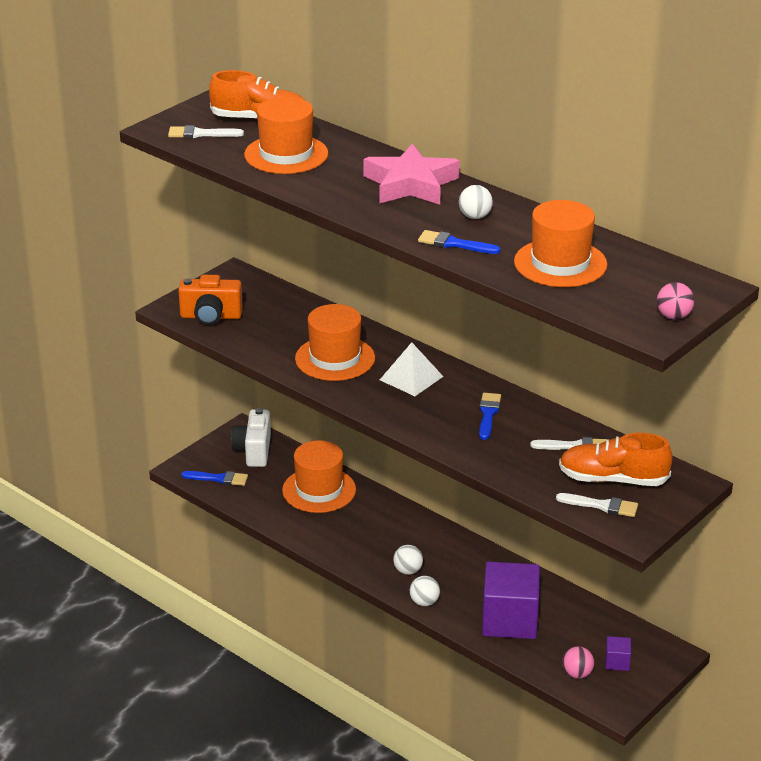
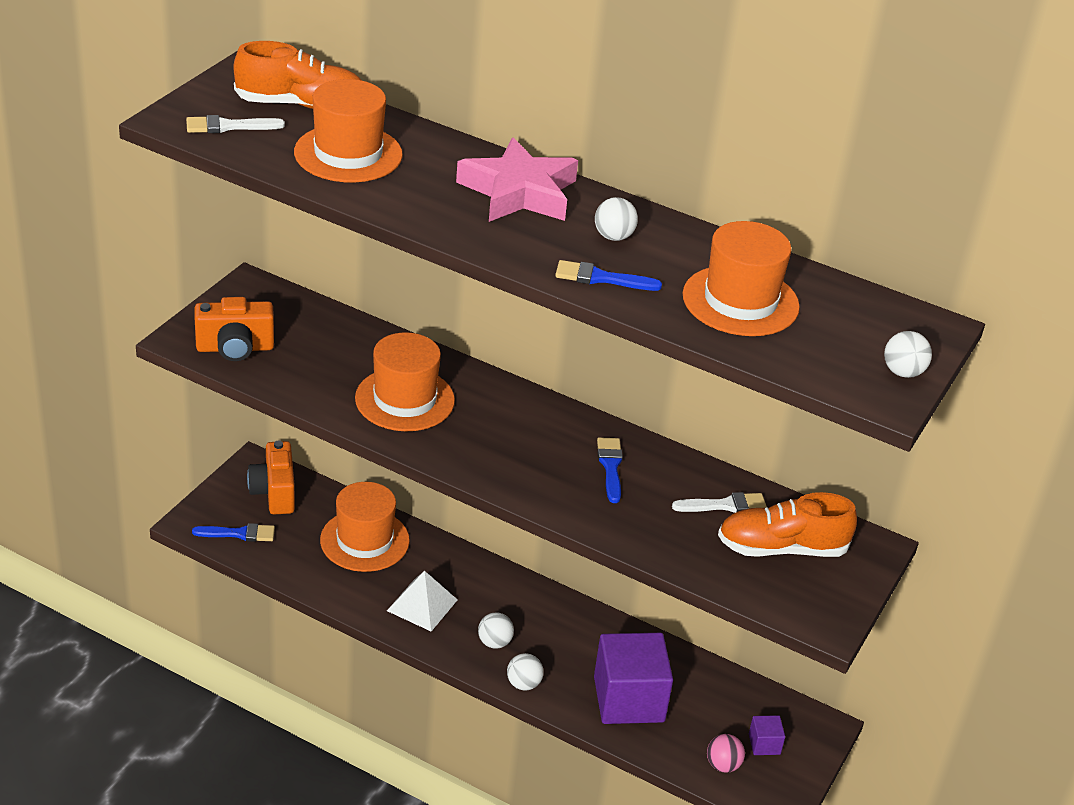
camera: 15 degrees left, 5 degrees up
white camera [231,408,271,467] -> orange camera [247,441,295,514]
white pyramid [380,342,444,396] -> white pyramid moved to [387,571,457,631]
white brush [556,493,638,517] -> none
pink ball [657,282,694,320] -> white ball [884,331,932,378]

